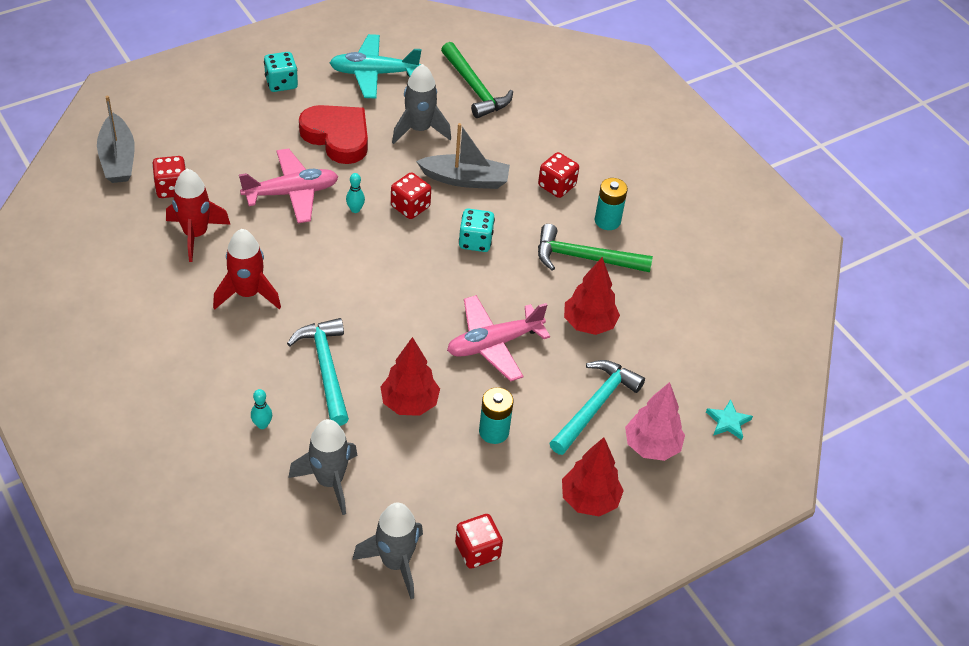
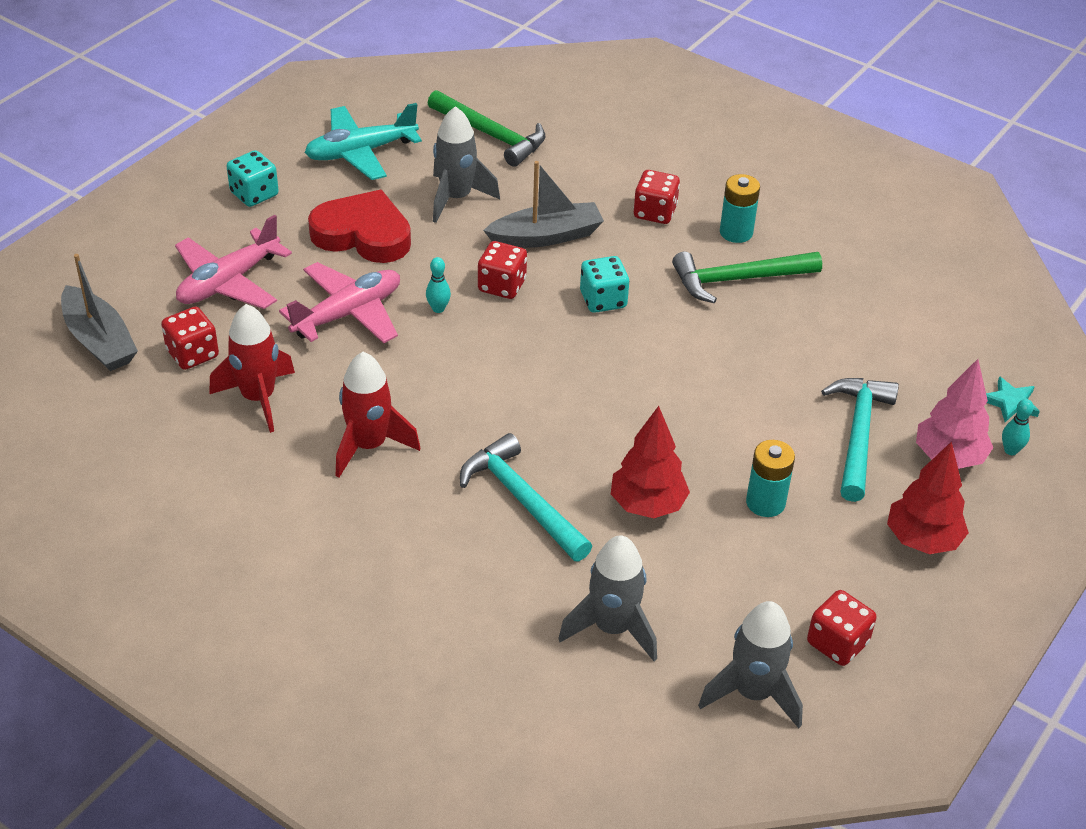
camera: 20 degrees left, 5 degrees down
turquoise bowling pin [251,389,272,429] -> turquoise bowling pin moved to [1002,399,1034,455]
pink plane [447,295,550,382] -> pink plane moved to [175,215,292,309]
red tree [564,257,620,335] -> none

